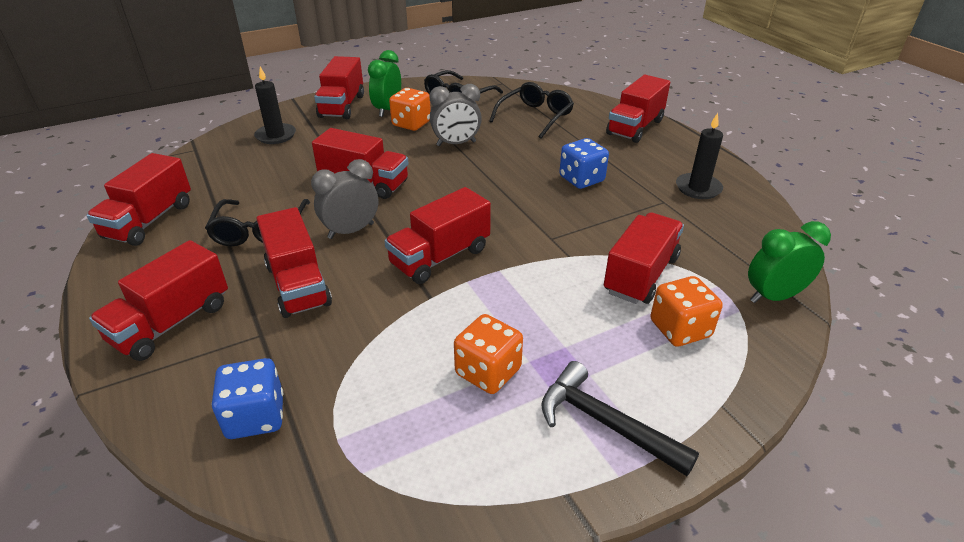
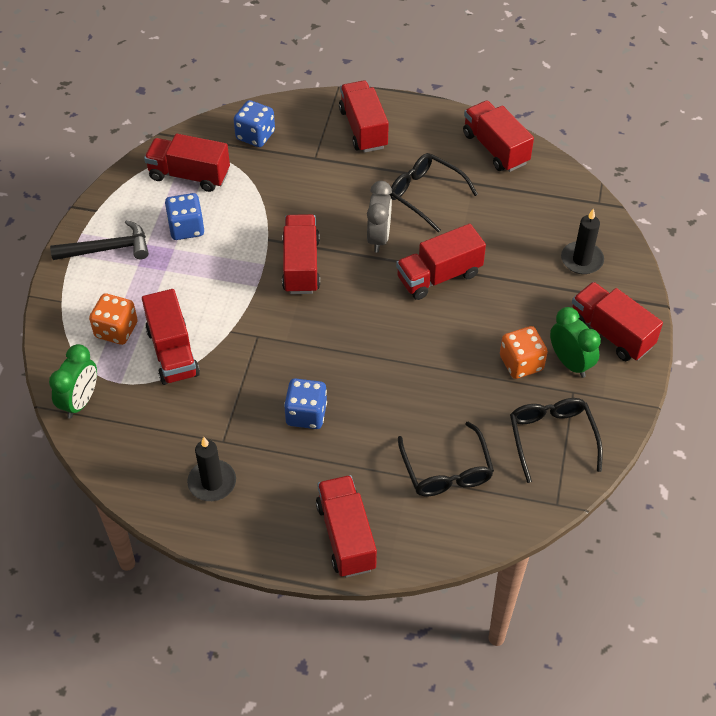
camera: 130 degrees right, 15 degrees up
red truck [256,207,332,318] -> red truck moved to [144,133,230,192]
grey clock [430,84,482,146] -> none
orange dice [454,314,523,394] -> blue dice [165,193,205,240]

